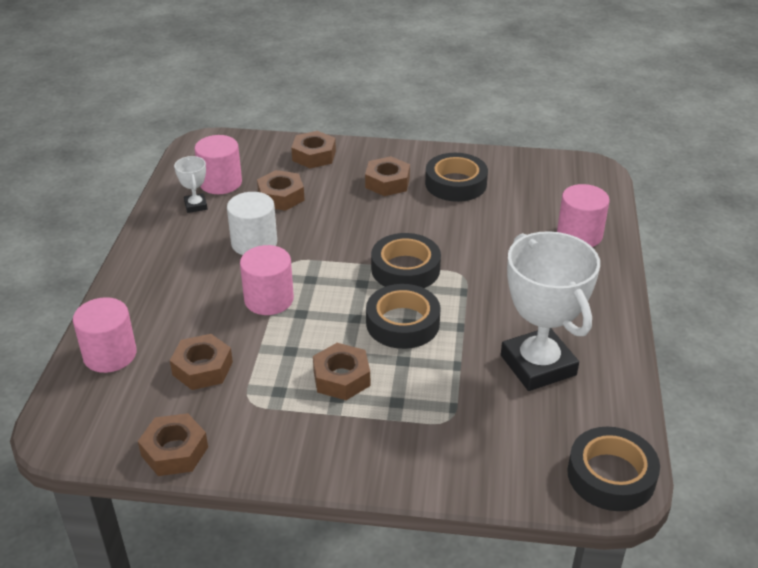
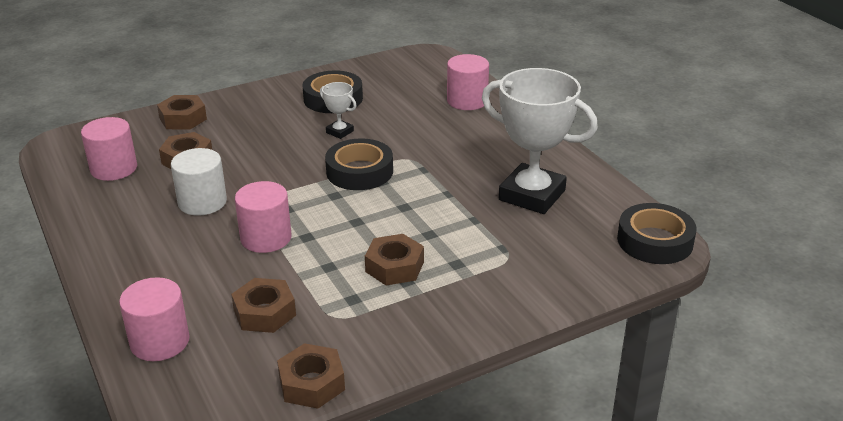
camera: 35 degrees left, 5 degrees down
white trophy [174,156,208,213] -> white trophy moved to [320,82,356,139]
brown nut [365,156,410,196] -> none
black tape [366,284,440,349] -> none

